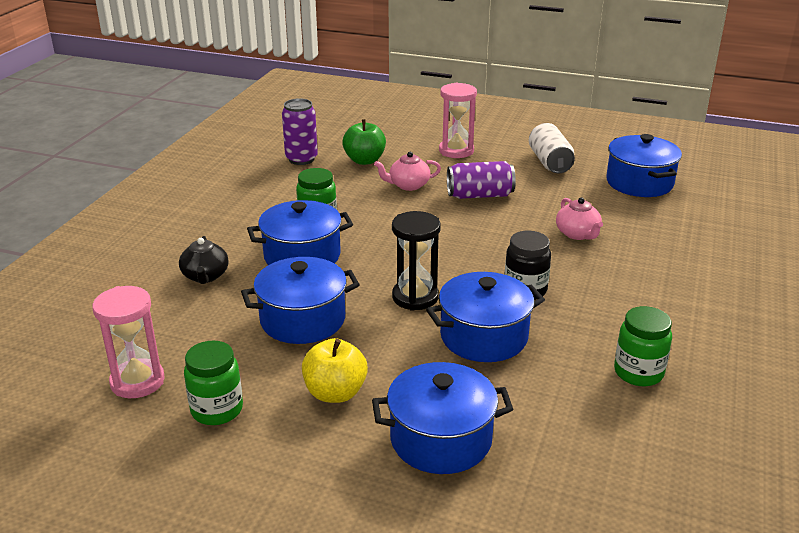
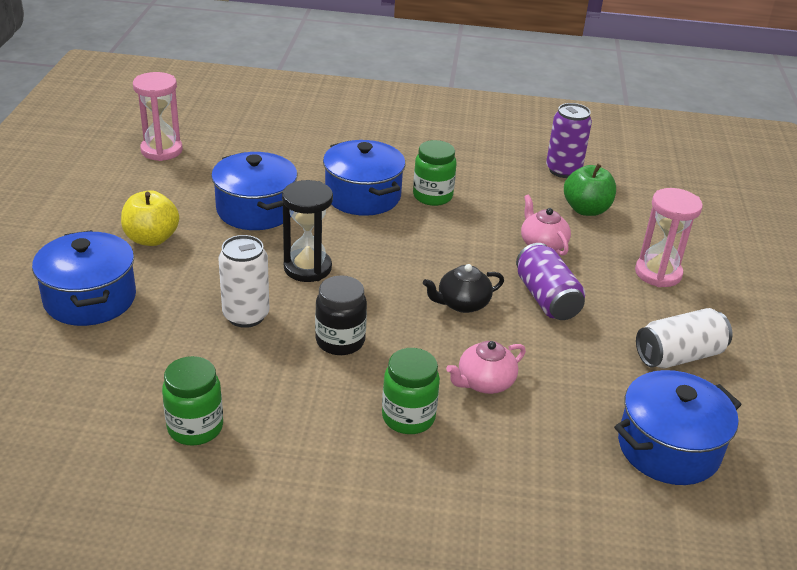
camera: 75 degrees right, 5 degrees up
black teapot [179,236,229,284] -> black teapot moved to [423,264,504,313]
green jar [184,341,243,425] -> green jar moved to [382,348,440,434]
blue pot [426,272,545,362] -> white can [218,235,269,328]

